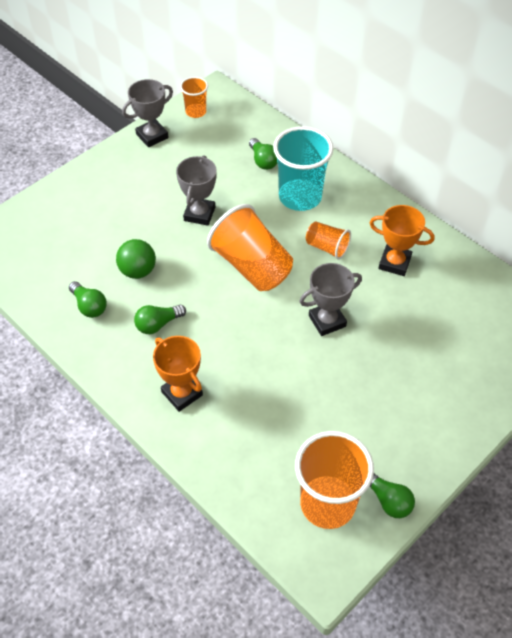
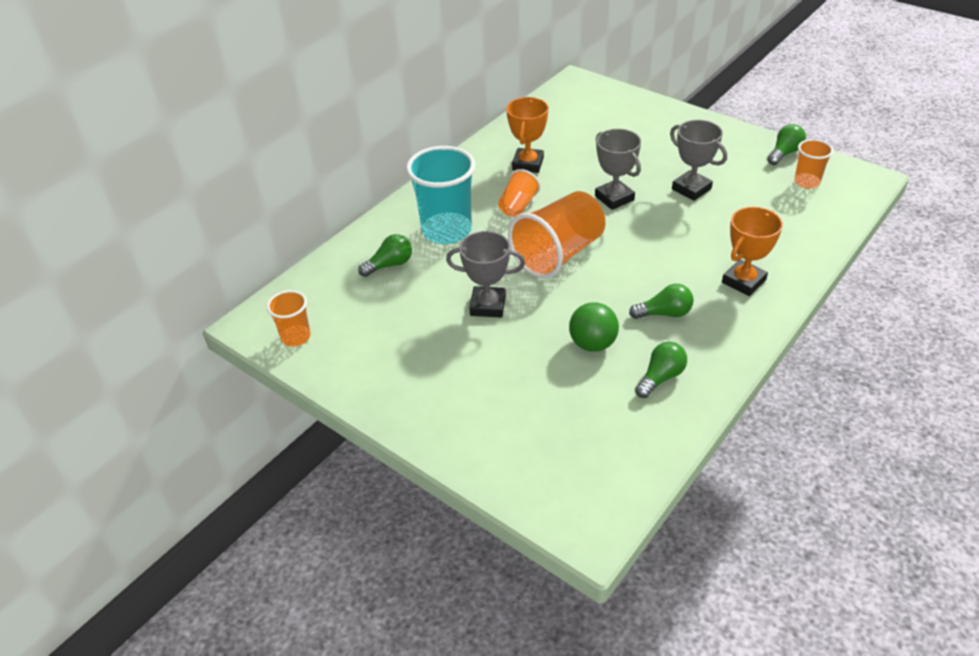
camera: 95 degrees left, 10 degrees down
grey trophy [122,79,173,147] -> grey trophy moved to [670,120,727,201]
green light bulb [134,305,186,334] -> green light bulb turned 60 degrees counterclockwise [629,284,694,319]
orange cup [295,431,374,529] -> orange cup [794,139,833,189], size x0.53

